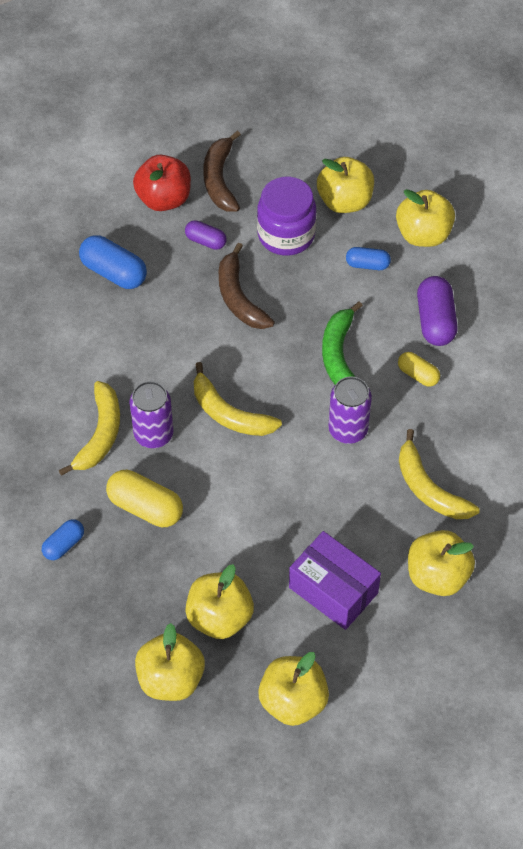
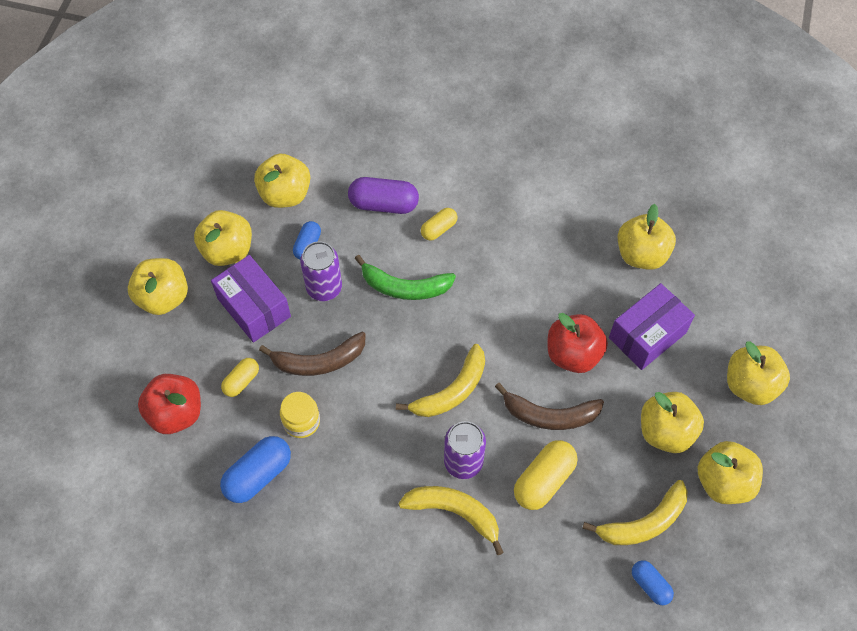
camera: 80 degrees left, 5 degrees up
blue capsule [42,519,84,560] -> blue capsule moved to [632,560,674,605]
purple capsule [185,220,227,250] -> yellow capsule [221,358,259,397]
brown banana [203,131,241,211] -> brown banana moved to [495,383,604,430]
purple jar [257,177,316,256] -> purple box [211,255,291,343]
purple can [328,376,372,444] -> purple can moved to [300,241,342,301]
yellow banana [399,429,480,519] -> yellow banana moved to [582,480,687,545]
none -> yellow apple [128,258,188,315]
none -> yellow jar [280,392,320,438]
none -> red apple [548,313,608,373]

